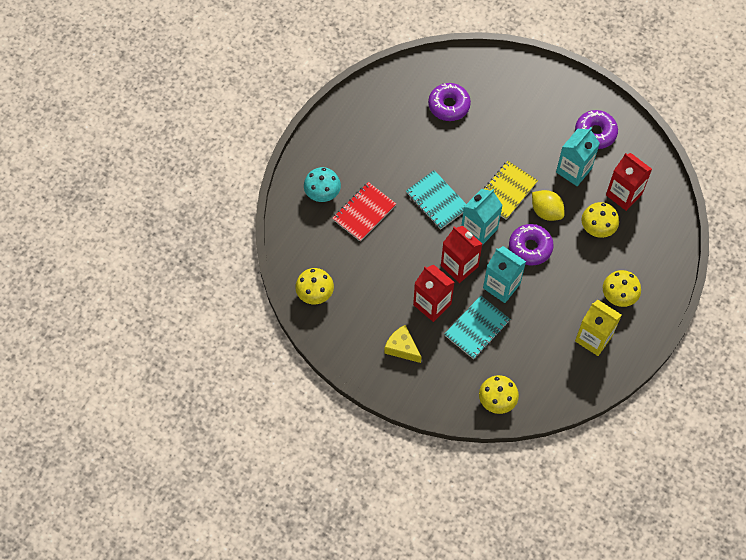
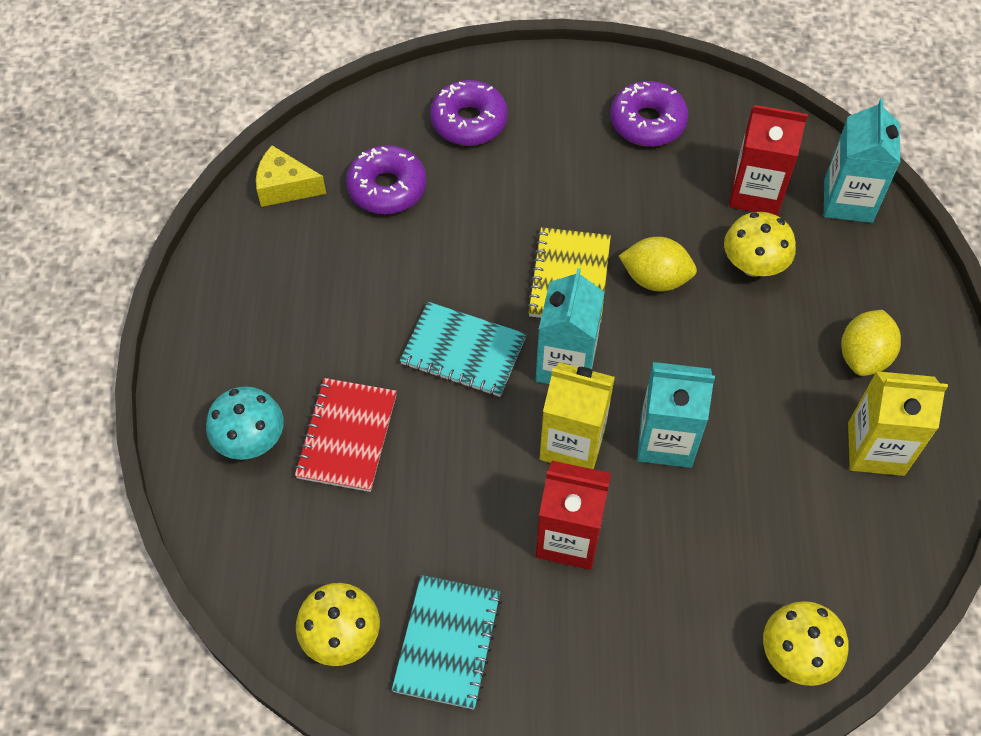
camera: 30 degrees left, 5 degrees down
yellow cheese [384,325,421,363] -> yellow cheese moved to [256,146,326,207]
red carton [441,226,482,283] -> yellow carton [539,362,615,469]
turquoise notebook [444,296,510,359] -> turquoise notebook moved to [392,575,502,710]
purple donut [509,224,554,265] -> purple donut moved to [430,80,508,146]
turquoise carton [556,127,600,186] -> turquoise carton moved to [824,98,900,223]
yellow mushroom [603,270,641,307] -> yellow lemon [841,310,901,376]

